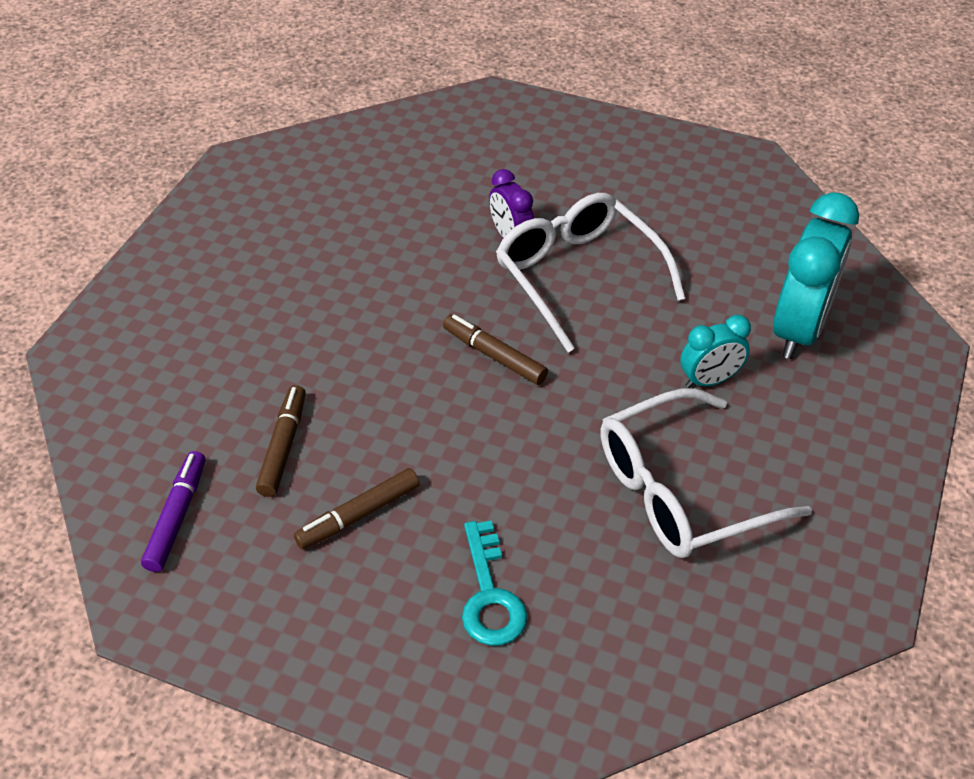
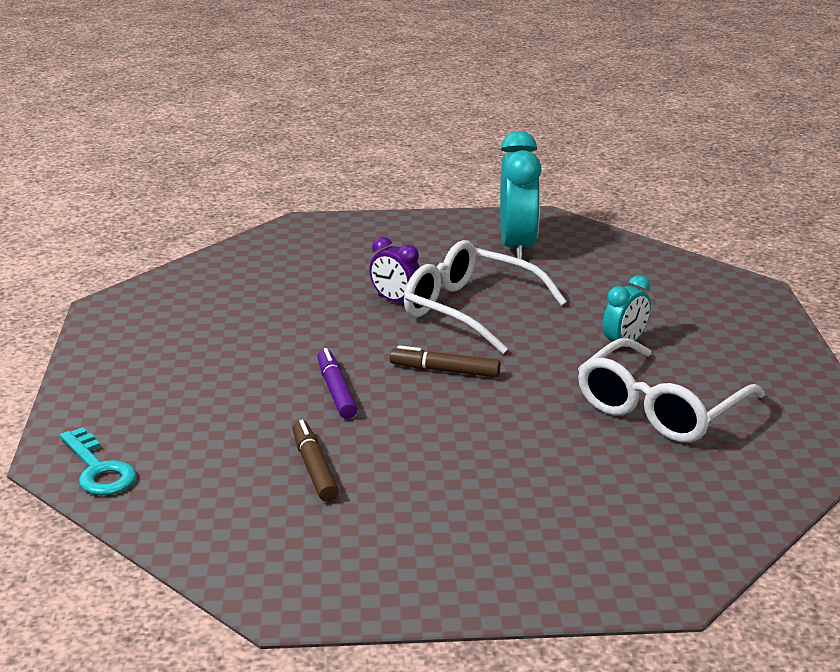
camera: 25 degrees left, 20 degrees down
purple marker [141,451,205,572] -> purple marker moved to [317,348,357,419]
brown marker [294,468,420,549] -> none
turquoise key [462,521,527,646] -> turquoise key moved to [60,427,137,495]
turquoise clock [773,192,859,359] -> turquoise clock moved to [500,131,542,260]

